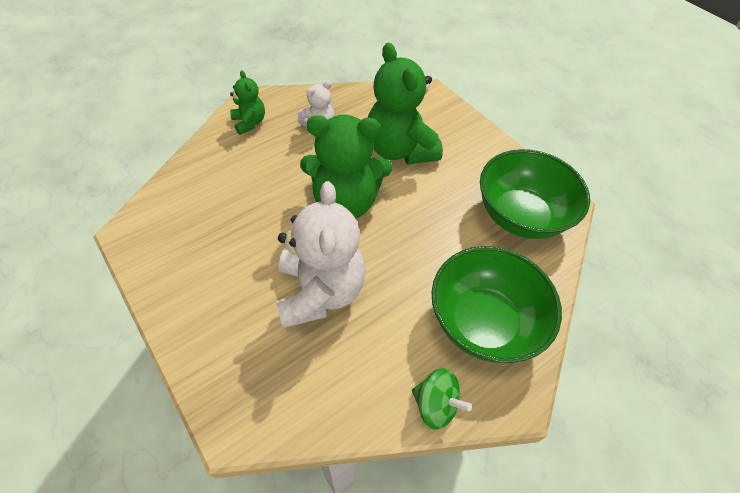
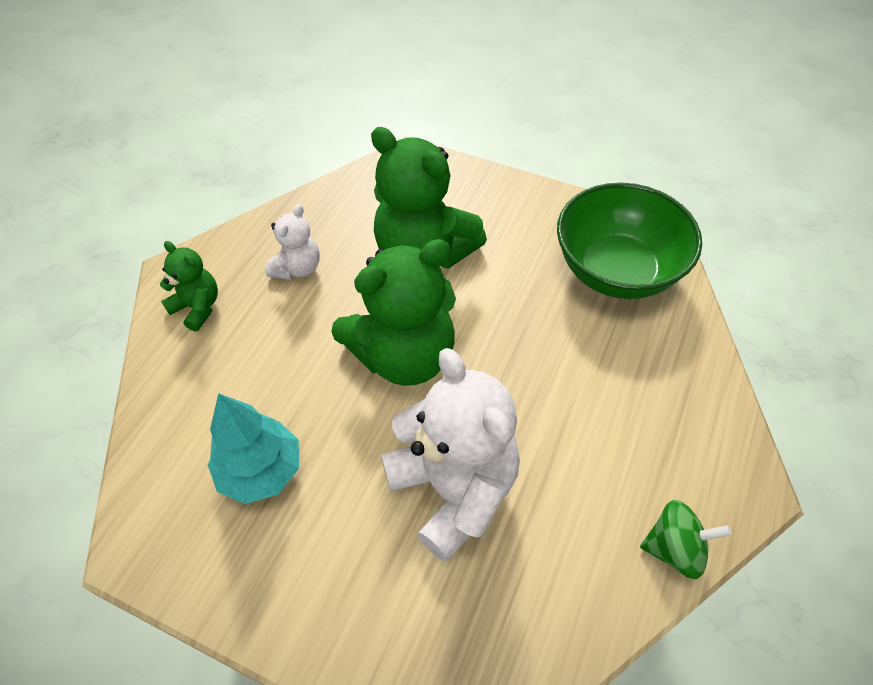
camera: 25 degrees left, 0 degrees up
green bowl [432,246,562,363] -> none
none -> turquoise tree [208,393,299,504]

